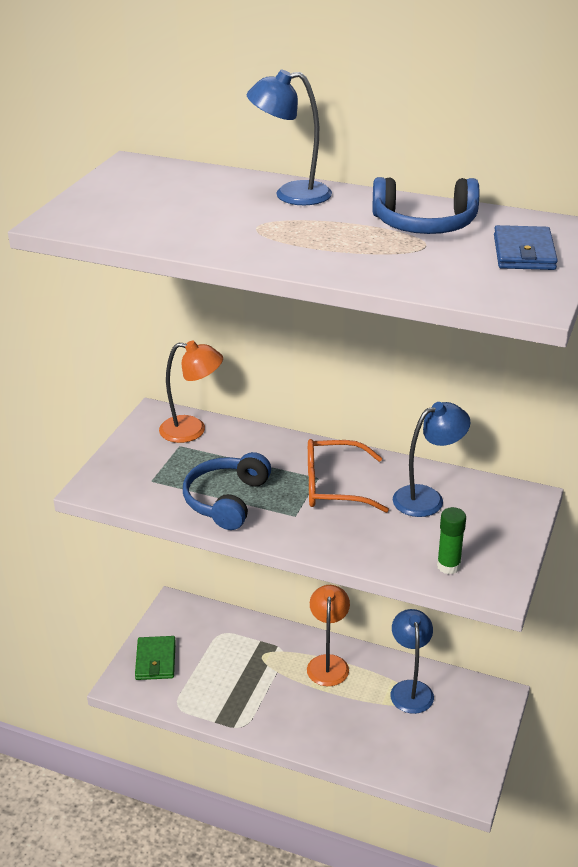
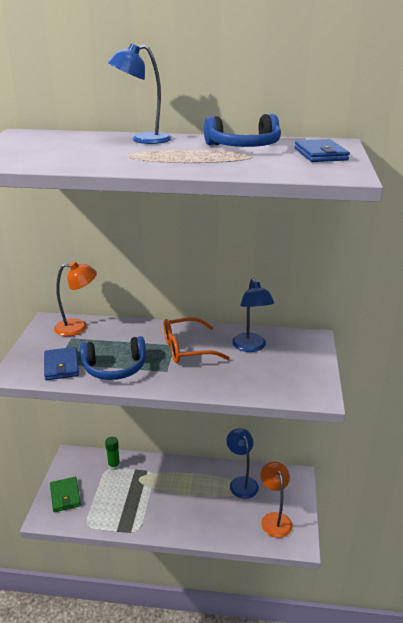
camera: 15 degrees left, 5 degrees down
blue headphones [183,452,271,530] -> blue headphones turned 105 degrees counterclockwise [80,336,146,380]
orange lamp [307,585,350,686] -> orange lamp moved to [261,462,293,538]
blue lamp [393,402,471,517] -> blue lamp turned 120 degrees clockwise [232,278,274,352]
green glue stick [437,507,466,574] -> green glue stick moved to [105,436,120,470]
none -> blue wallet [44,347,79,380]

